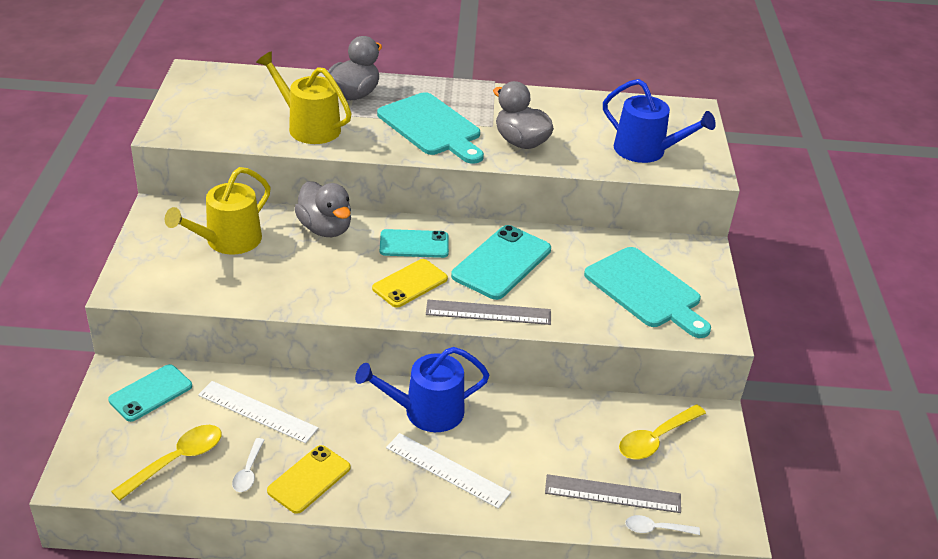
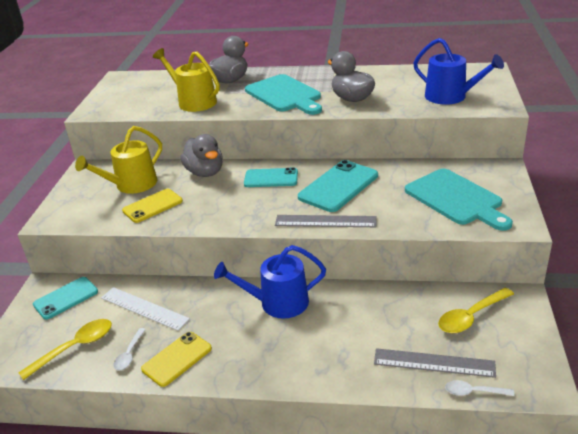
camera: 10 degrees right, 5 degrees down
yellow phone [372,259,448,308] -> yellow phone moved to [122,189,183,223]
white ruler [386,433,511,509] -> none

